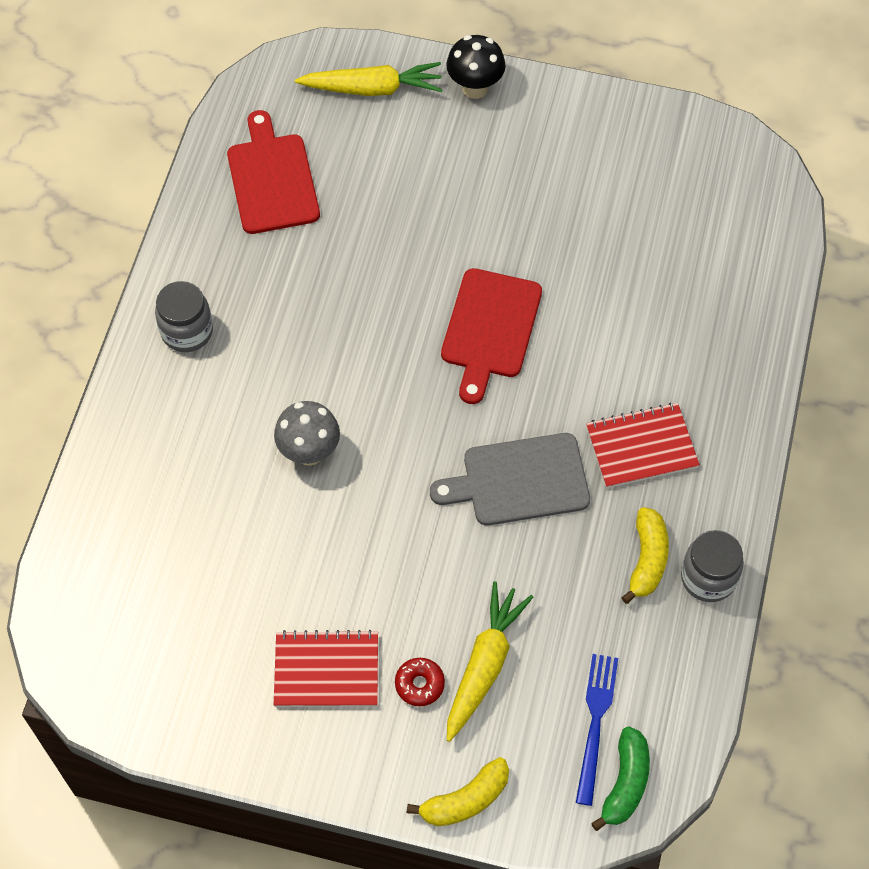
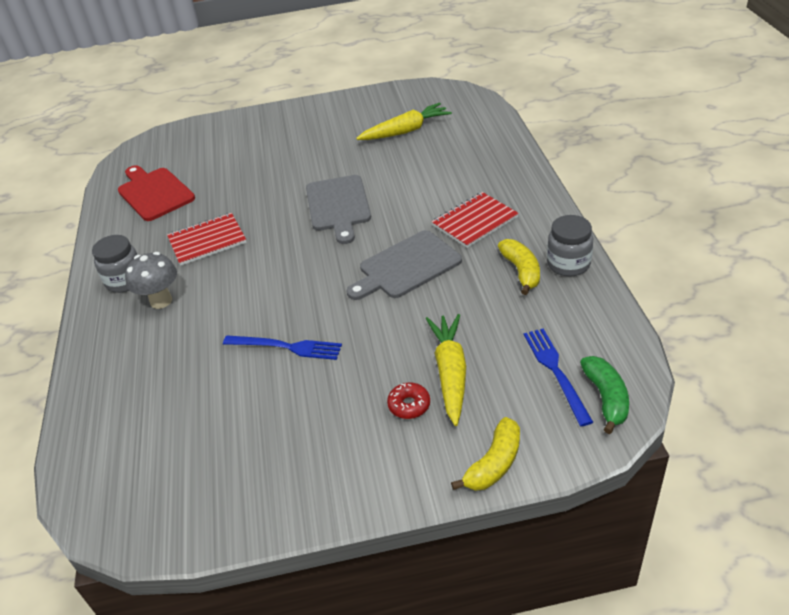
camera: 20 degrees left, 20 degrees down
grey mushroom [274,401,340,466] -> grey mushroom moved to [125,252,177,309]
red notebook [274,630,378,707] -> red notebook moved to [167,213,247,266]
yellow carrot [295,62,443,96] -> yellow carrot moved to [356,103,452,140]
red cutting board [441,268,542,404] -> grey cutting board [306,175,371,244]
black mushroom [446,35,506,99] -> none
none -> blue fork [223,335,342,360]

